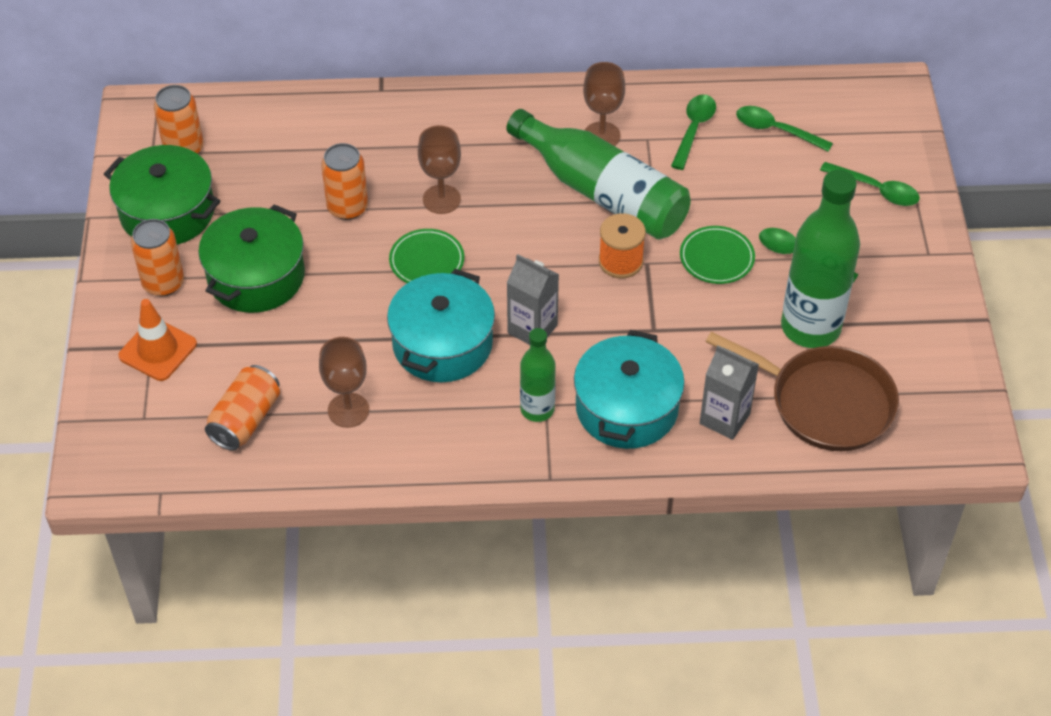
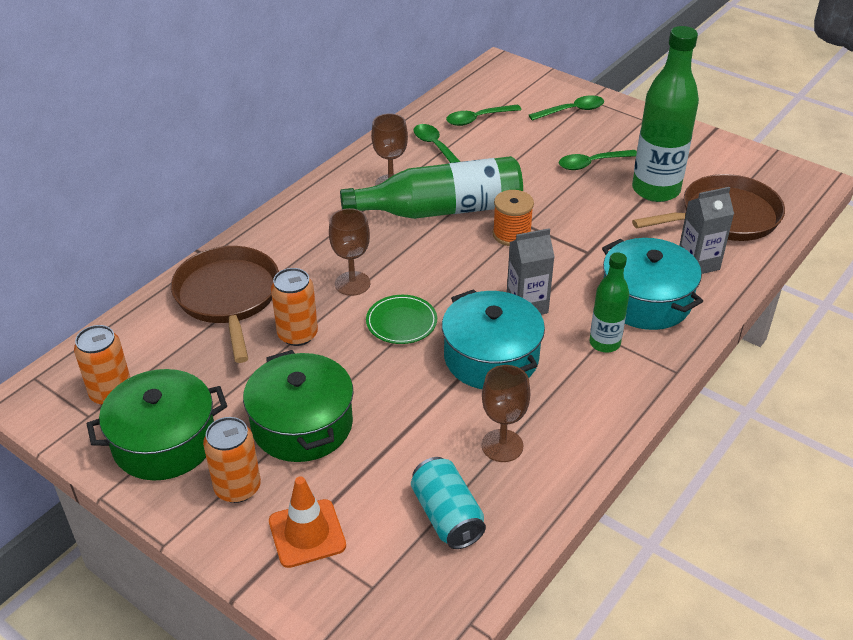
camera: 50 degrees left, 10 degrees down
orange can [205,365,280,451] -> turquoise can [411,457,486,549]
green plate [680,226,755,284] -> none
none -> brown pan [171,246,279,363]

